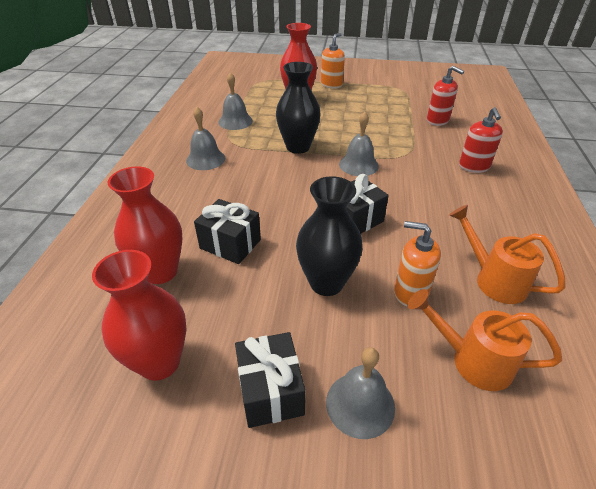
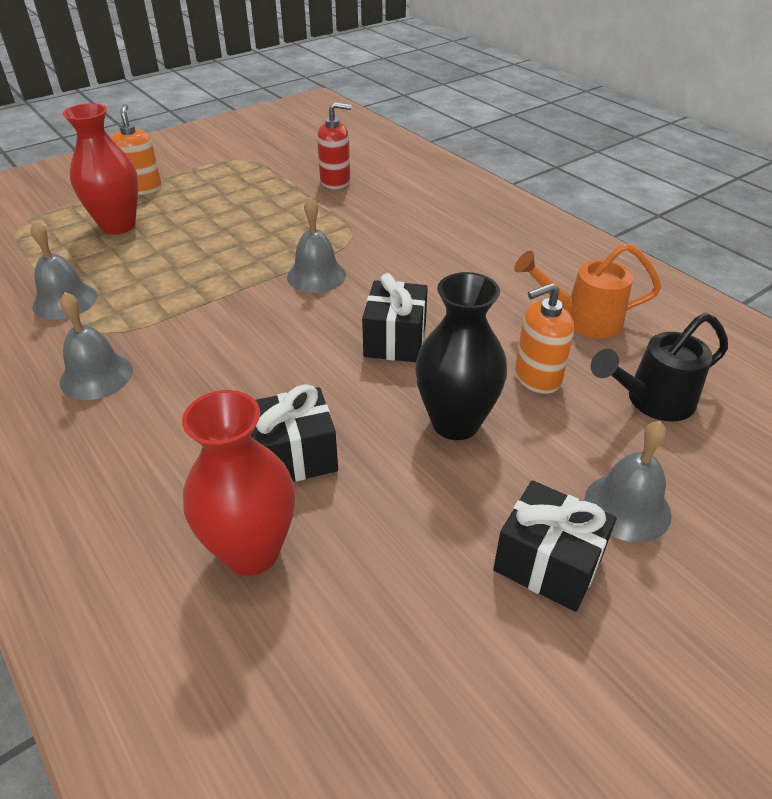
camera: 45 degrees left, 0 degrees up
red vase [92,250,187,381] -> none
black vase [276,62,321,154] -> none
orange watering can [408,289,562,391] -> black watering can [591,313,728,422]
red soap dispenser [459,107,503,173] -> none

